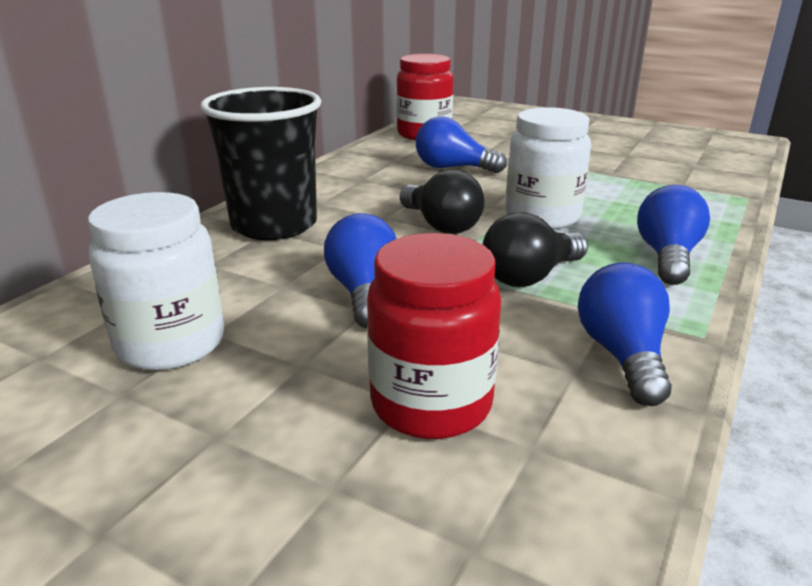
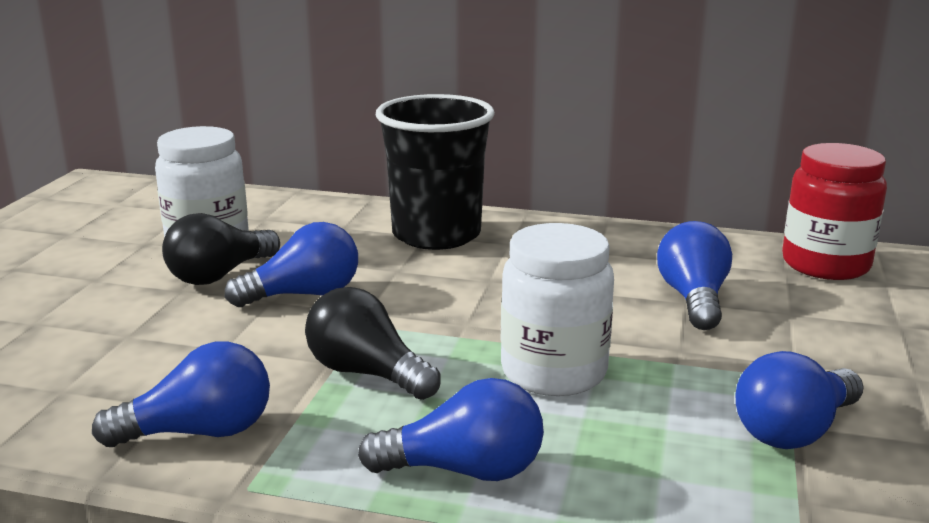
camera: 75 degrees right, 5 degrees down
red jar [367,233,501,439] -> none
black light bulb [400,169,485,234] -> black light bulb moved to [162,213,280,285]
none -> blue light bulb [736,351,864,449]

